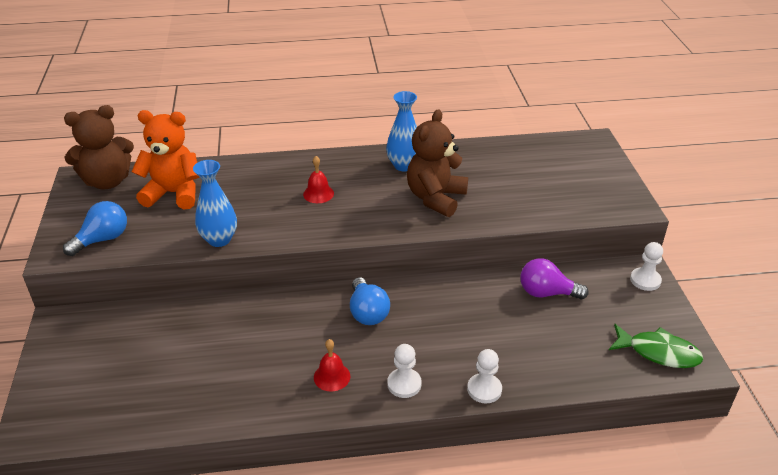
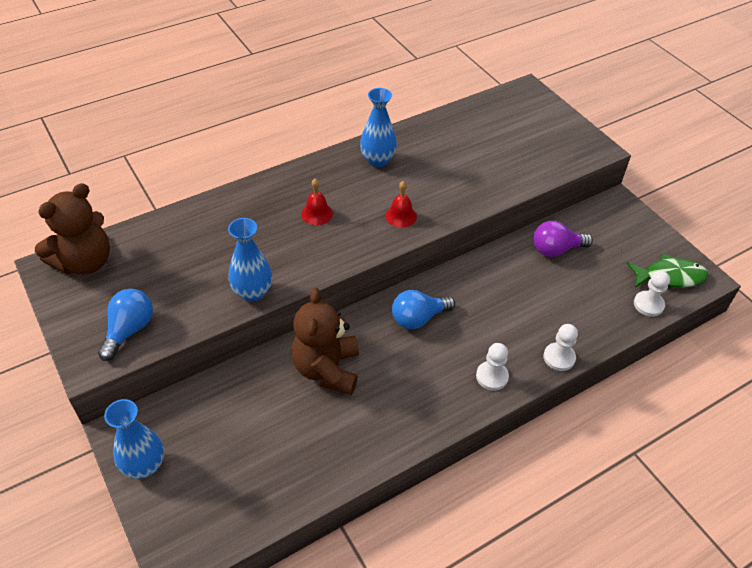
camera: 25 degrees left, 10 degrees up
orange teddy bear [132,110,199,209] -> none
red bell [314,339,350,392] -> red bell moved to [385,181,417,228]
blue light bulb [350,277,390,325] -> blue light bulb turned 105 degrees clockwise [392,290,455,329]
brown teddy bear [407,109,468,217] -> brown teddy bear moved to [292,288,359,395]
white pawn [630,242,663,291] -> white pawn moved to [634,271,670,317]
none -> blue vase [104,399,164,479]

